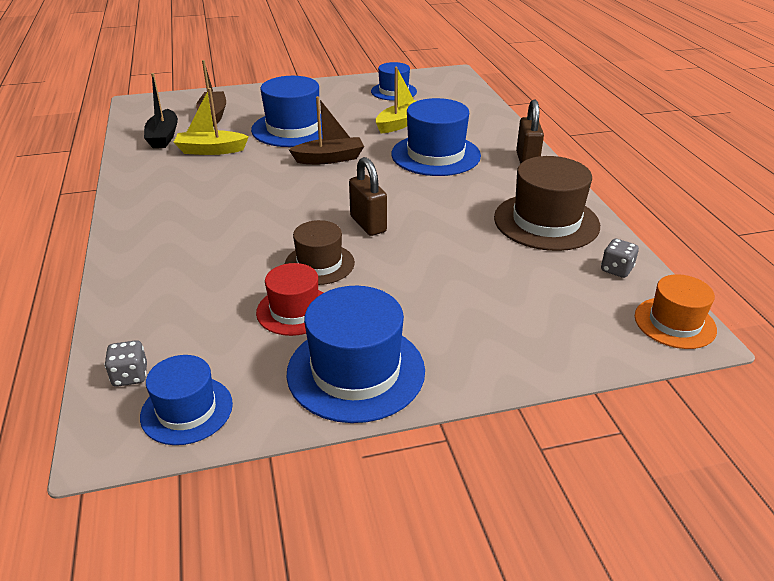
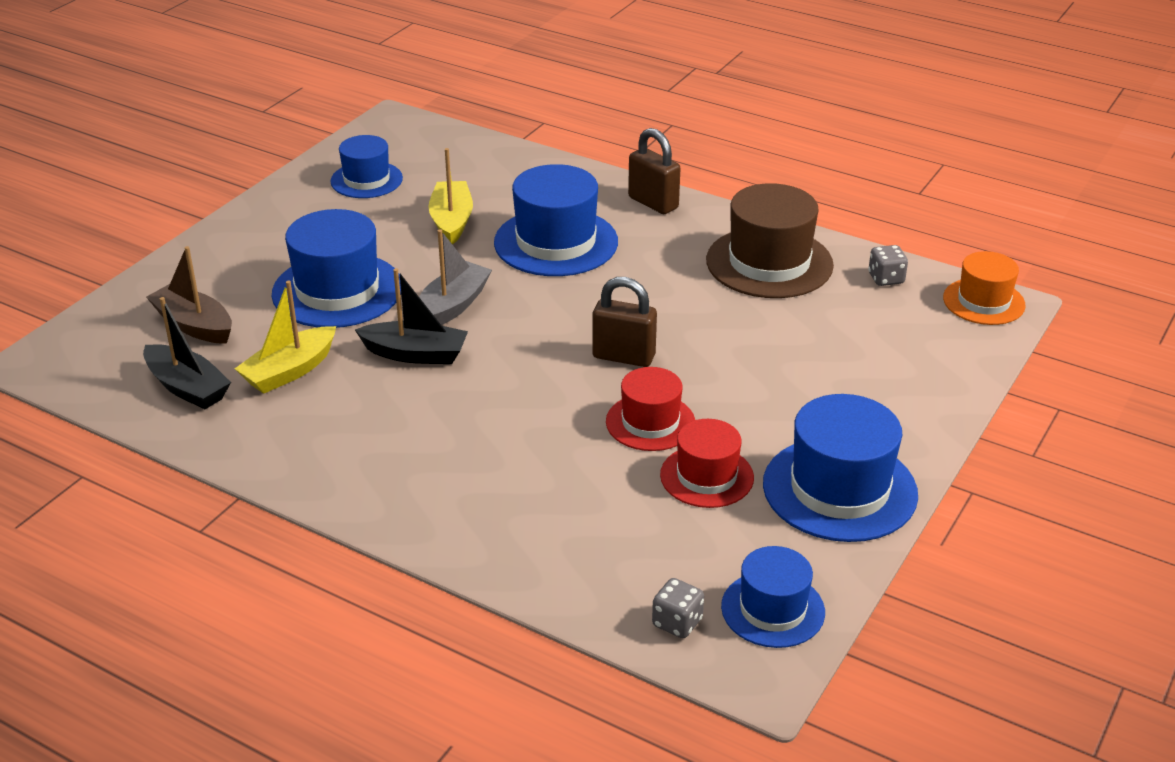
camera: 45 degrees left, 0 degrees up
brown hat [285,220,355,285] -> red hat [606,367,695,451]
brown boat [289,96,364,164] -> grey boat [419,229,492,325]
none -> black boat [355,268,468,364]

